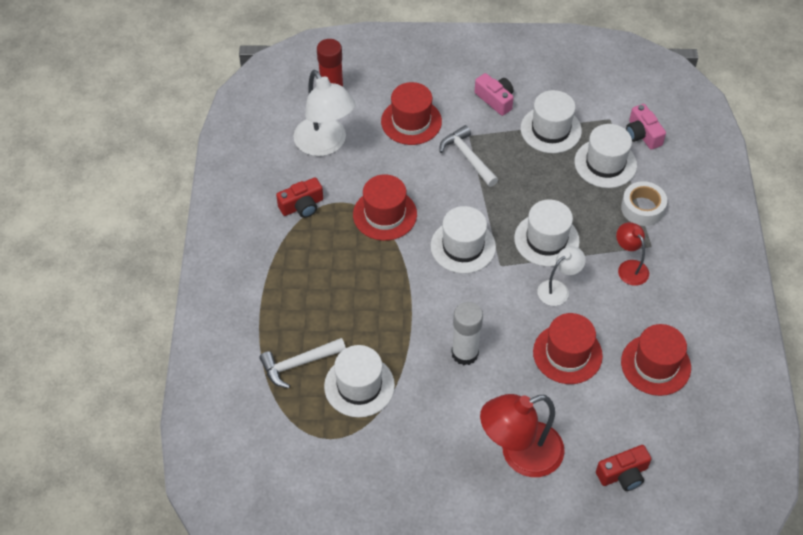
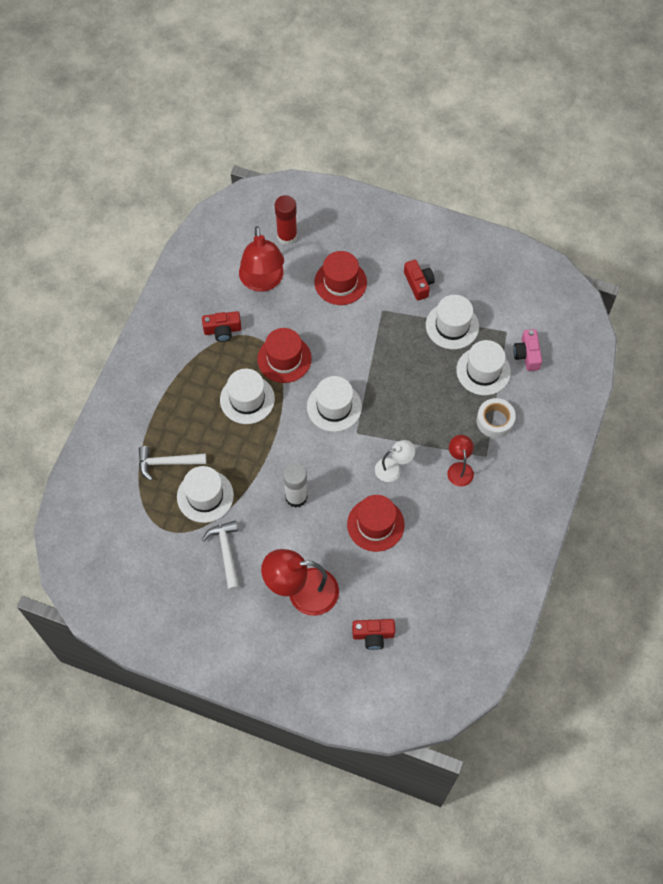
camera: 20 degrees right, 10 degrees up
white lamp [294,70,356,156] -> red lamp [239,226,284,292]
white hammer [439,125,498,187] -> white hammer moved to [202,521,239,590]
pink camera [475,73,514,116] -> red camera [404,260,435,301]
white hat [514,200,580,267] -> white hat moved to [220,369,275,424]
red hat [621,324,691,396] -> none

